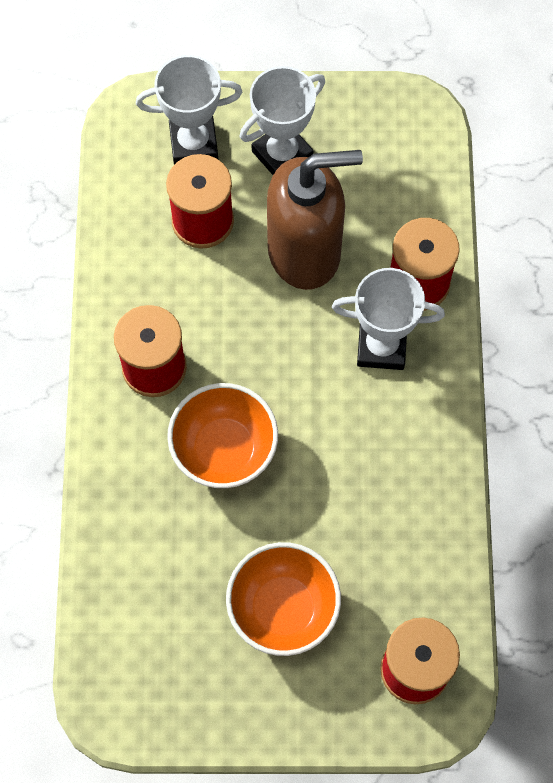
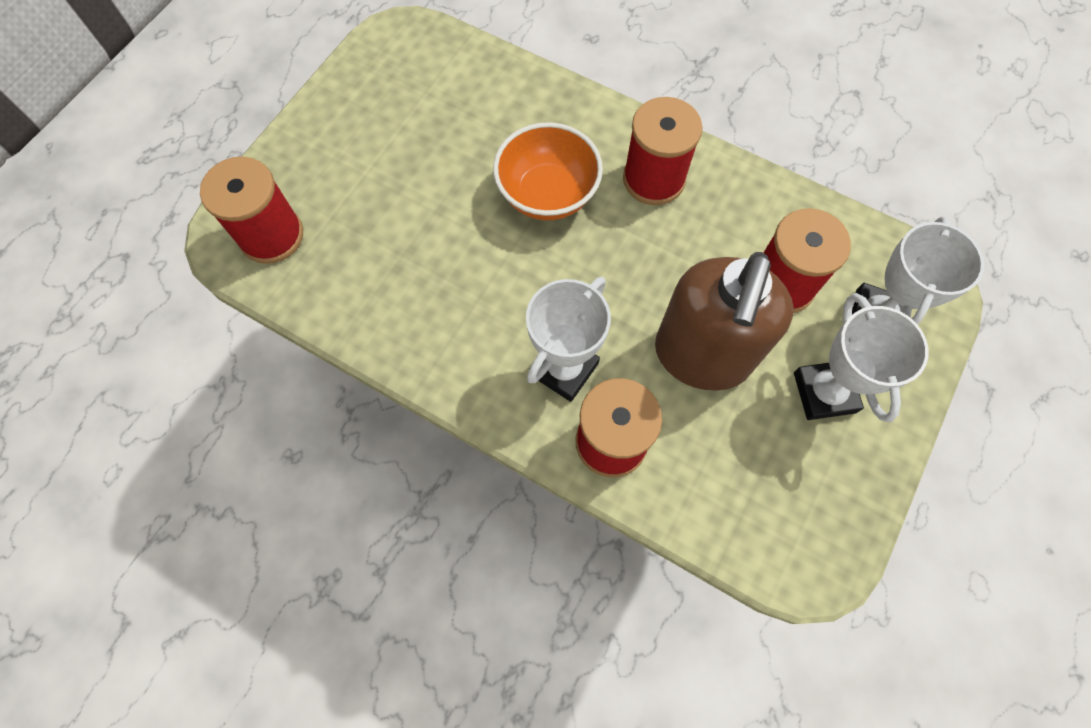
camera: 120 degrees right, 0 degrees up
orange bowl [226,542,341,656] -> none

